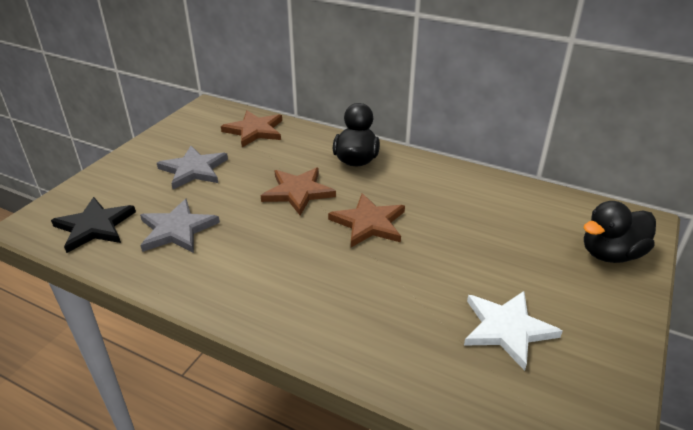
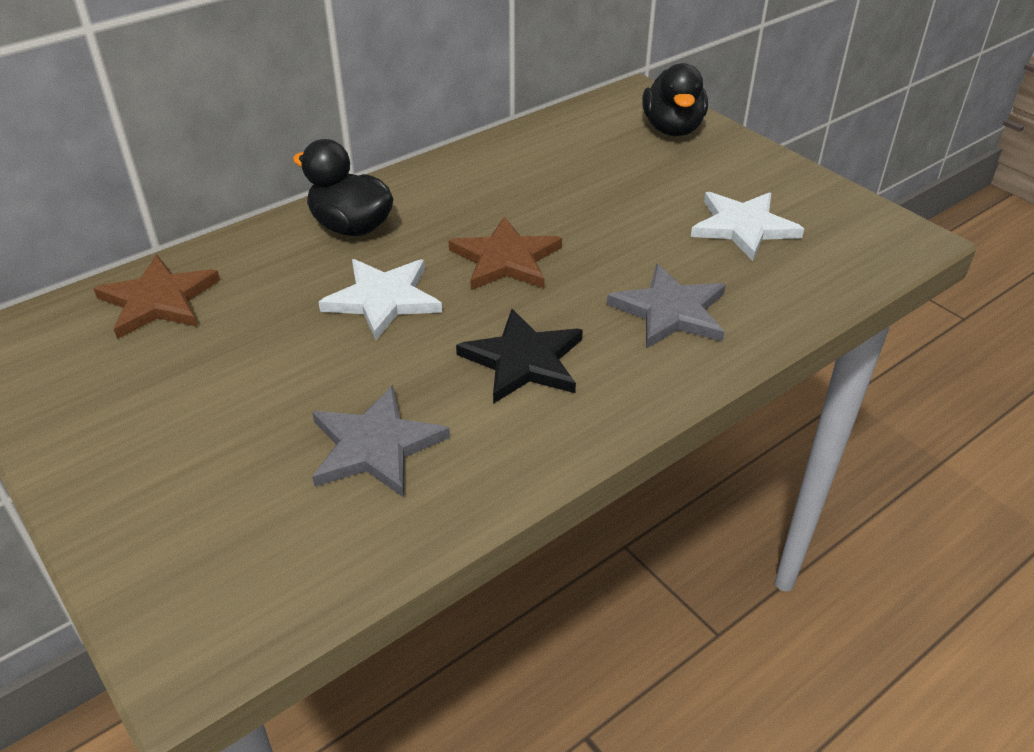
camera: 65 degrees left, 5 degrees up
black star [51,197,136,253] -> black star moved to [456,309,583,404]
grey star [157,146,228,189] -> grey star moved to [607,264,726,349]
brown star [261,167,336,215] -> white star [319,259,442,340]

